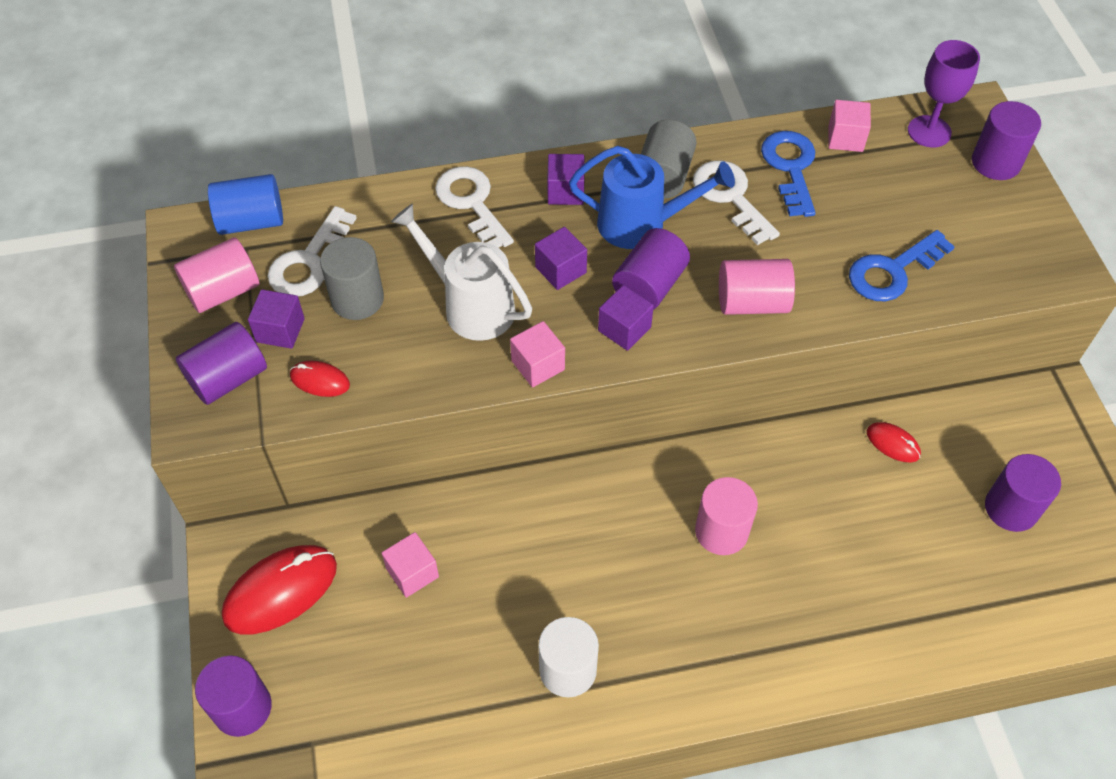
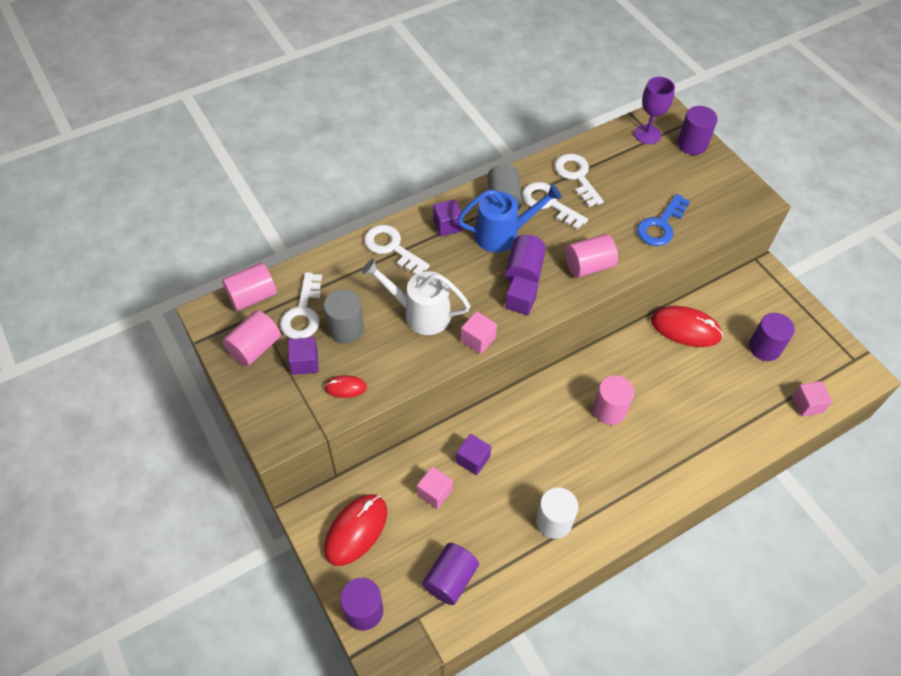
camera: 20 degrees left, 0 degrees up
purple cylinder [176,322,267,405] -> purple cylinder moved to [422,543,479,605]
blue cylinder [208,174,283,235] -> pink cylinder [222,262,277,311]
purple cube [535,227,587,290] -> purple cube moved to [456,434,491,475]
blue key [761,131,816,217] -> white key [554,153,604,207]
pink cube [828,100,871,152] -> pink cube moved to [792,381,833,417]
red mouse [867,422,921,462] -> red mouse [651,306,723,347], size x1.97

